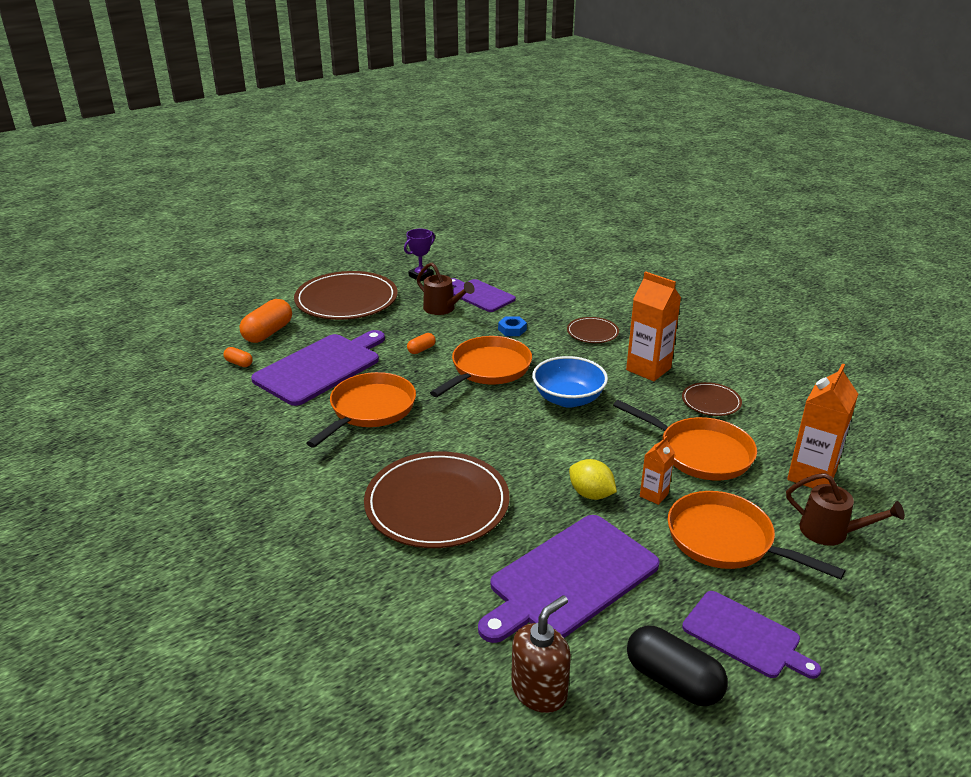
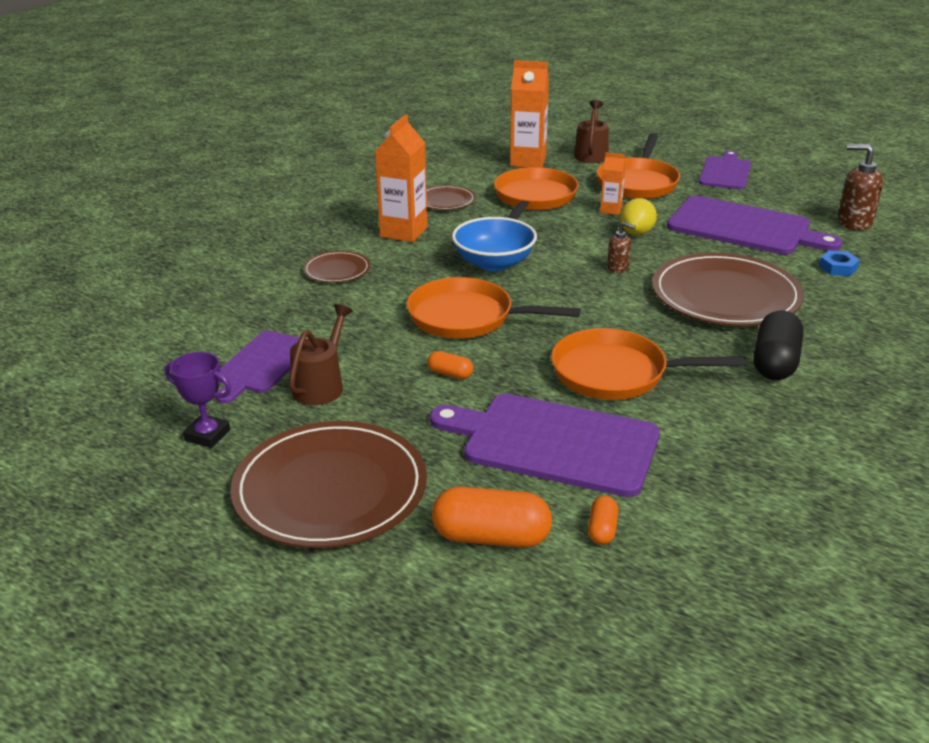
camera: 110 degrees left, 0 degrees up
blue nut [498,316,527,336] -> blue nut moved to [819,250,860,276]
black capsule [627,626,728,706] -> black capsule moved to [753,311,804,380]
none -> brown soap dispenser [607,222,636,273]

